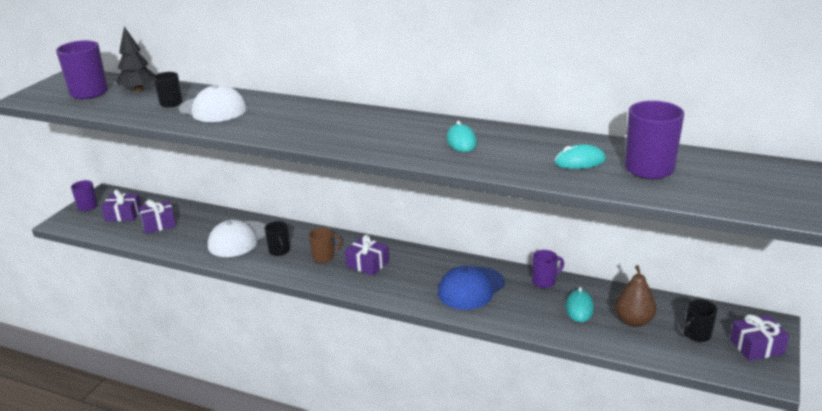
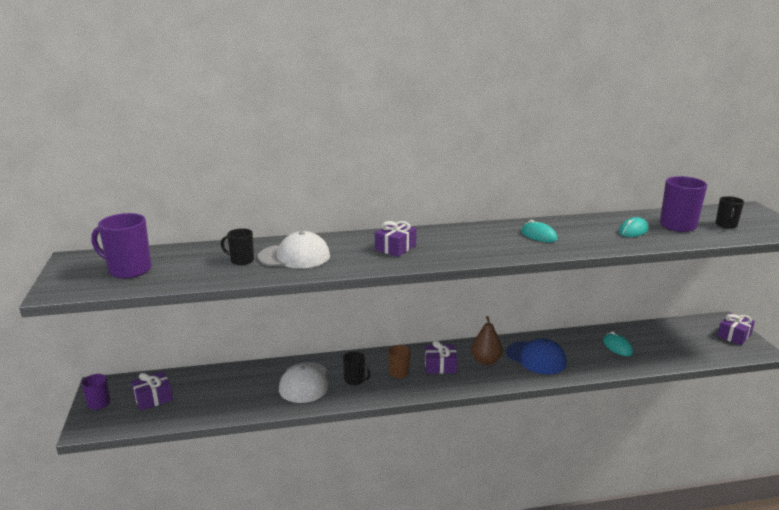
camera: 35 degrees left, 5 degrees down
black tree [116,27,155,92] -> none
purple gift [139,200,176,234] -> purple gift moved to [375,221,417,257]
blue cap [438,266,505,310] -> blue cap turned 60 degrees counterclockwise [506,339,567,375]
purple mug [532,250,564,288] -> none
brown pear [615,265,657,327] -> brown pear moved to [471,316,503,365]
black mug [684,299,717,342] -> black mug moved to [715,196,744,229]

